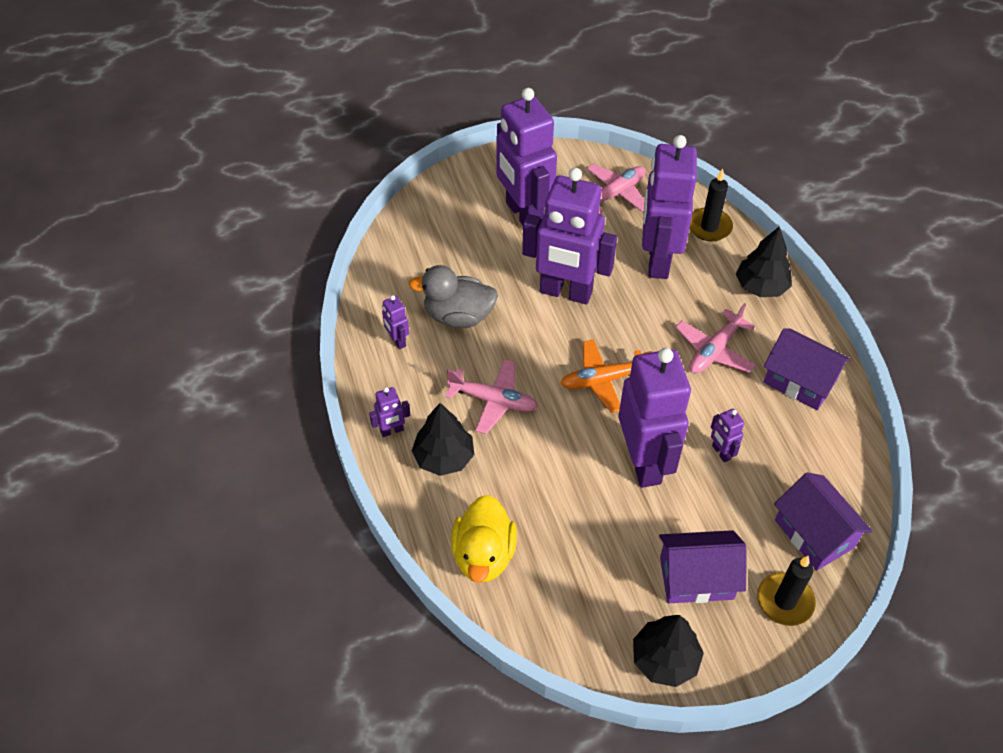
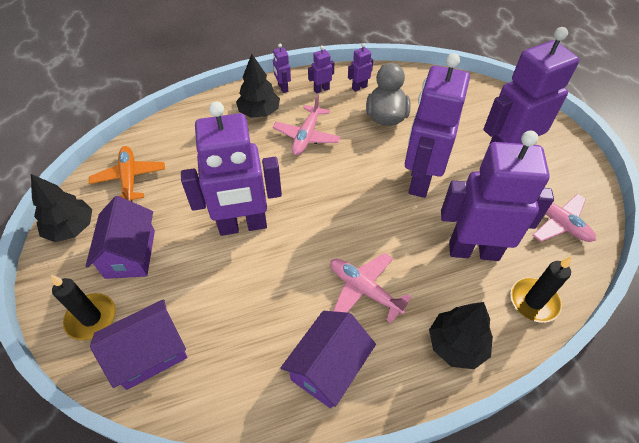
camera: 90 degrees right, 0 degrees up
yellow duck [451,495,517,583] -> none
orange plane [560,339,652,413] -> orange plane moved to [89,146,165,202]
purple robot [711,408,744,462] -> purple robot moved to [308,45,334,94]

